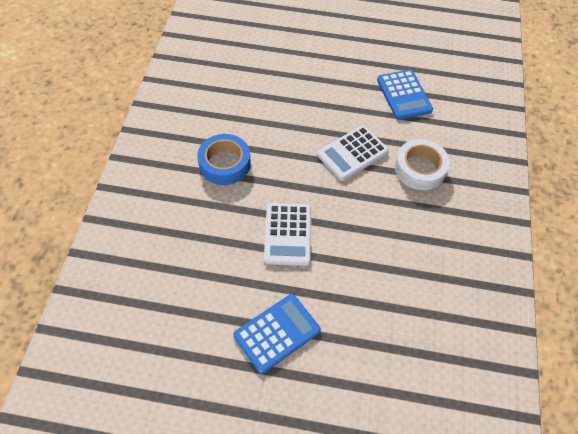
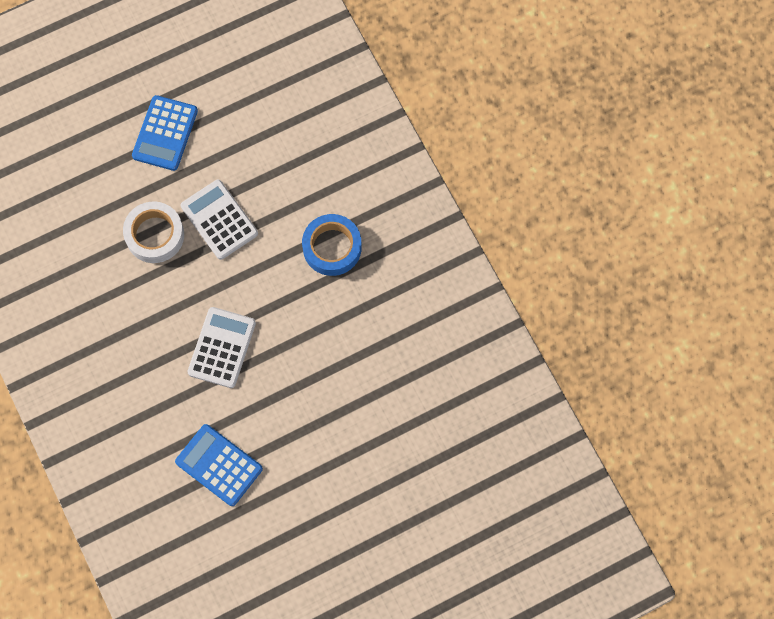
camera: 145 degrees right, 15 degrees up
white tape [395,139,450,190] -> white tape moved to [123,201,184,263]

